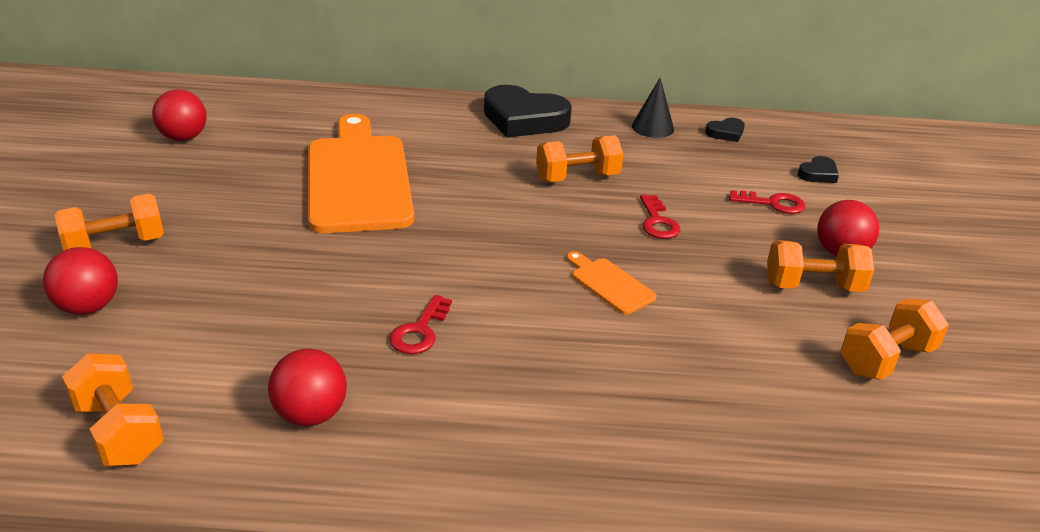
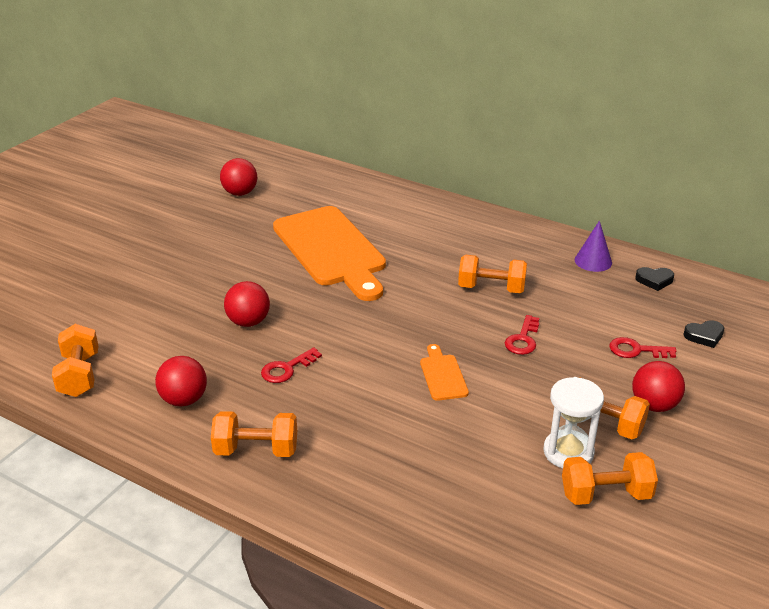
camera: 30 degrees right, 0 degrees up
red ball [43,247,118,315] -> red ball moved to [224,281,270,327]
orange dumbbell [54,194,164,250] -> orange dumbbell moved to [211,411,297,457]
orange cutting board [308,114,414,233] -> orange cutting board turned 135 degrees clockwise [273,206,386,301]
black heart [484,85,572,138] -> none
black cone [632,78,674,138] -> purple cone [575,221,612,272]
red key [729,190,805,214] -> red key turned 150 degrees clockwise [609,337,676,358]
none -> white hourglass [543,377,604,468]

